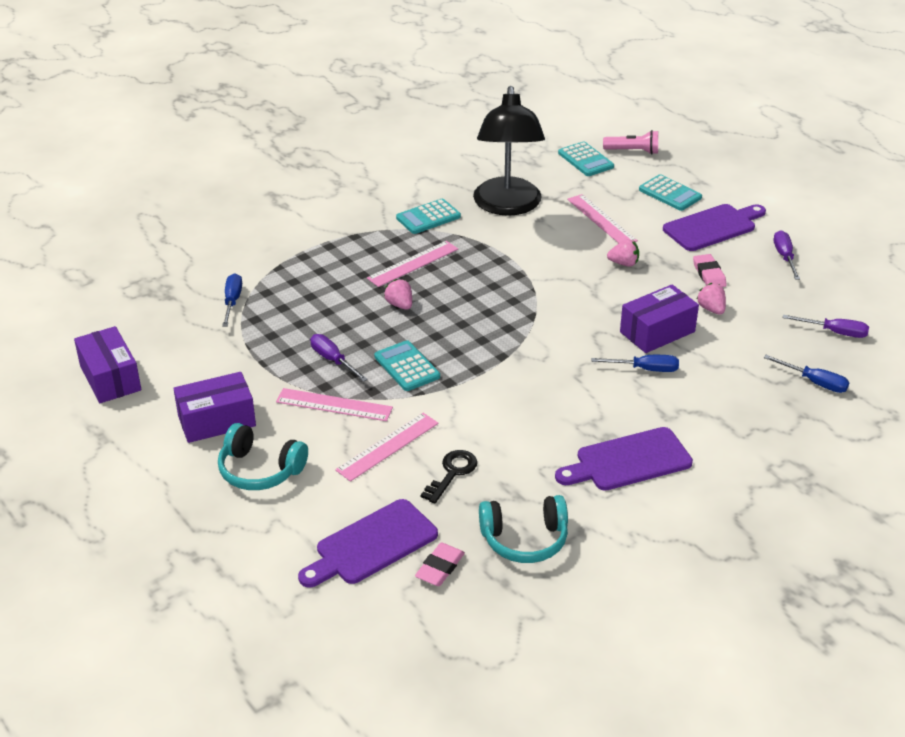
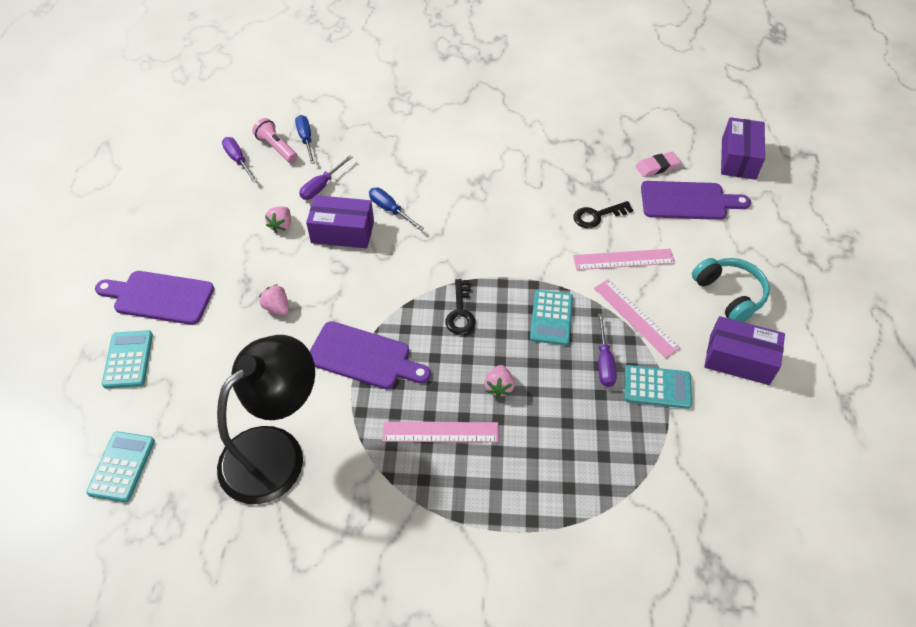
camera: 140 degrees left, 15 degrees up
purple box [74,326,141,403] -> purple box moved to [721,117,765,180]
blue screwdriver [222,273,242,327] -> none
turquoise calculator [396,199,461,234] -> turquoise calculator moved to [624,365,692,409]
turquoise headphones [479,495,568,563] -> none
purple cutting board [555,427,693,491] -> purple cutting board moved to [310,321,431,389]
pink ruler [567,194,638,243] -> none
pink flashlight [603,130,658,155] -> pink flashlight moved to [252,118,298,163]
pink eraser [693,254,727,287] -> none
purple screwdriver [774,230,800,280] -> purple screwdriver moved to [299,155,353,200]
none -> black key [445,279,476,335]

